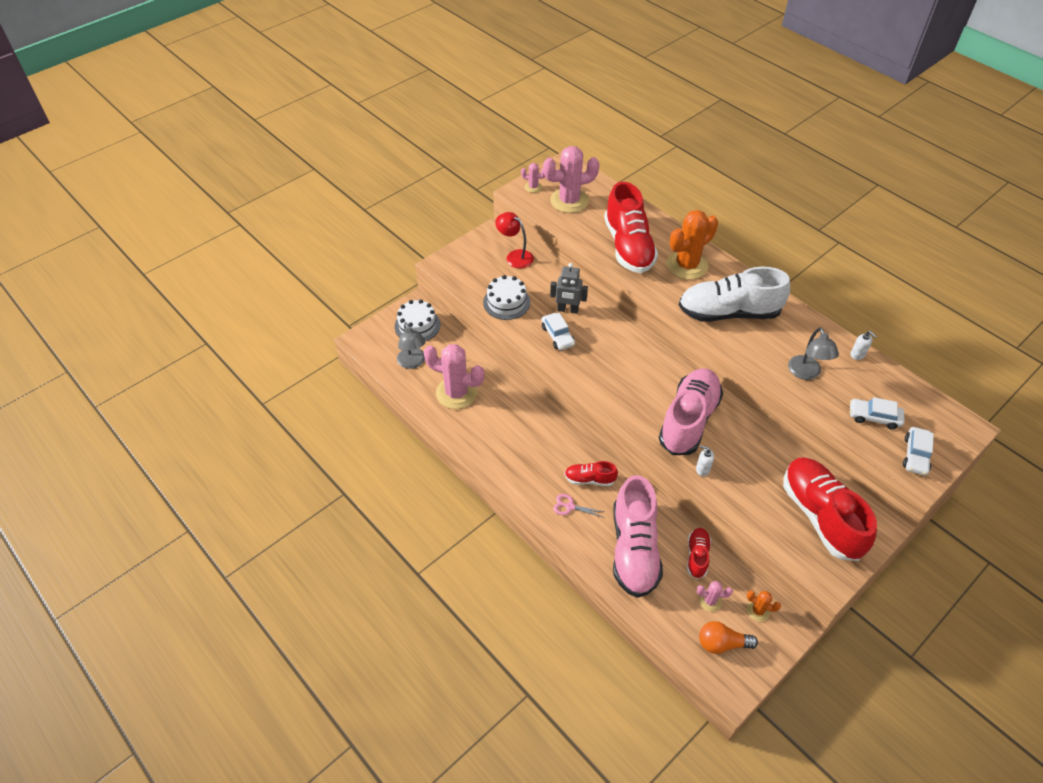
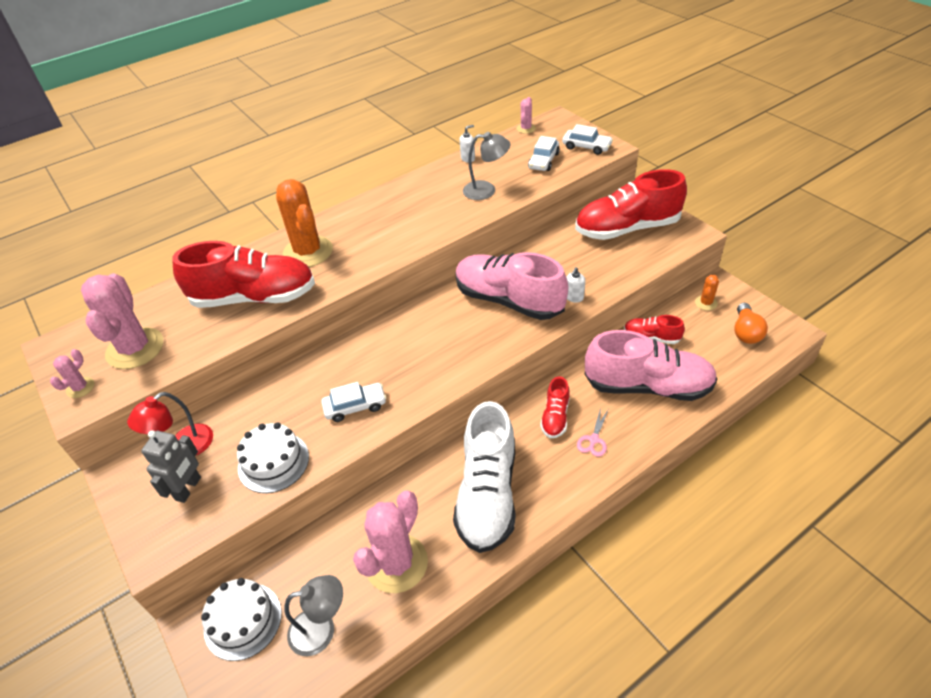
camera: 80 degrees left, 5 degrees down
grey robot [550,263,588,314] -> grey robot moved to [141,430,201,503]
white shoe [679,267,790,322] -> white shoe moved to [453,401,515,553]
pink cactus [697,581,733,612] -> pink cactus moved to [516,97,536,134]

